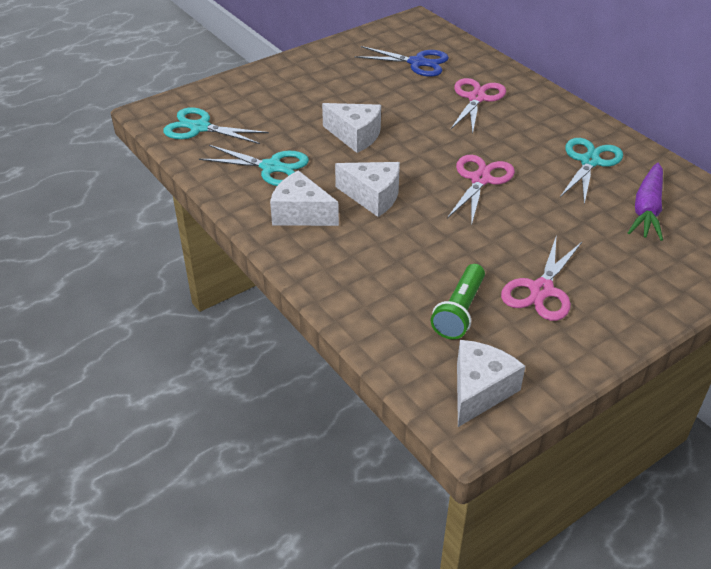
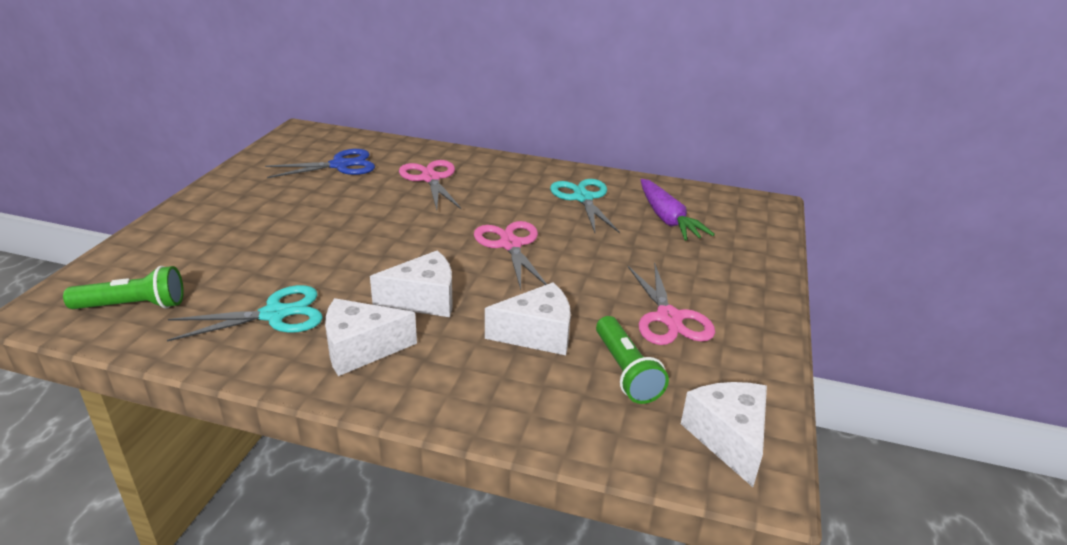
camera: 40 degrees left, 10 degrees down
turquoise scissors [163,107,269,144] -> green flashlight [63,266,184,309]
white cheese [322,103,381,153] -> white cheese moved to [485,282,571,355]

